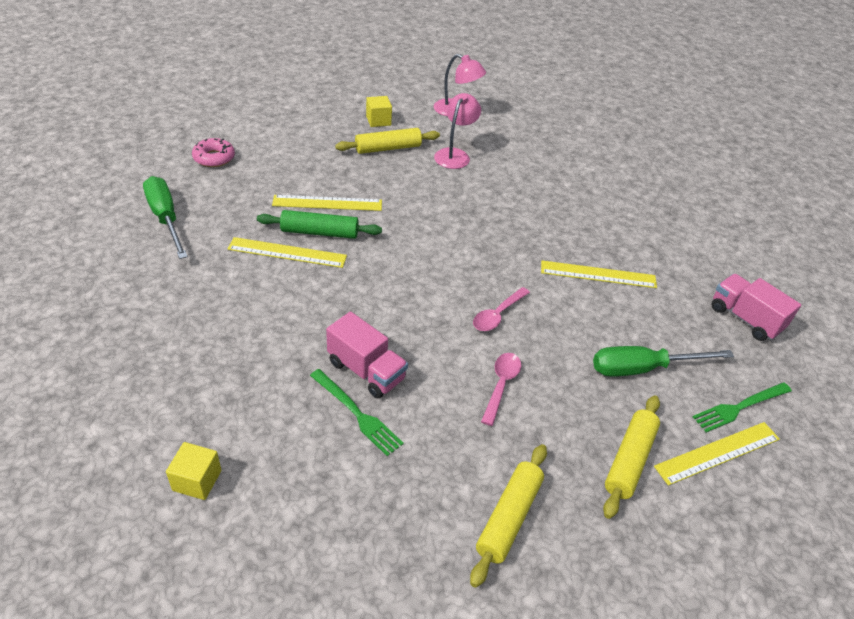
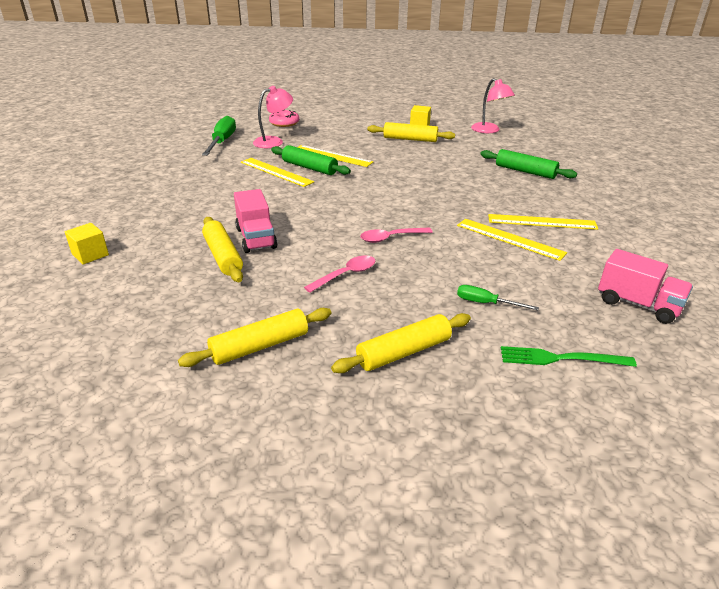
camera: 35 degrees right, 10 degrees down
green fork [310,369,404,456] -> yellow rolling pin [202,217,243,282]
pink lamp [434,93,481,169] -> pink lamp moved to [253,86,293,148]
green screwdriver [593,346,734,377] -> green screwdriver [457,285,539,310], size x0.55
yellow ruler [654,422,780,486] -> yellow ruler moved to [488,214,598,230]
pink truck [711,274,801,341] -> pink truck turned 135 degrees clockwise [598,249,693,324]
none -> green rolling pin [480,149,577,179]

